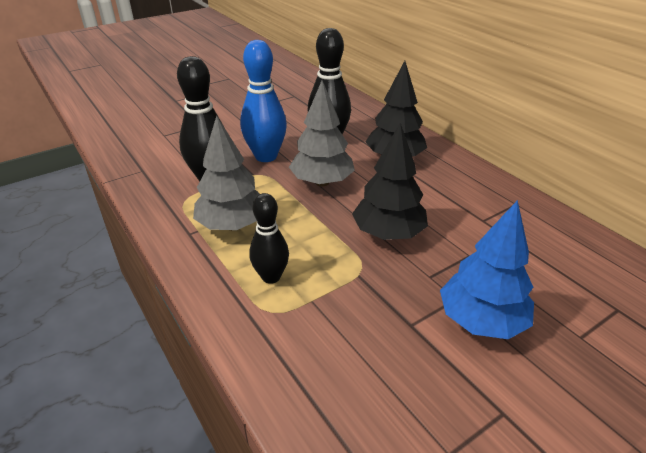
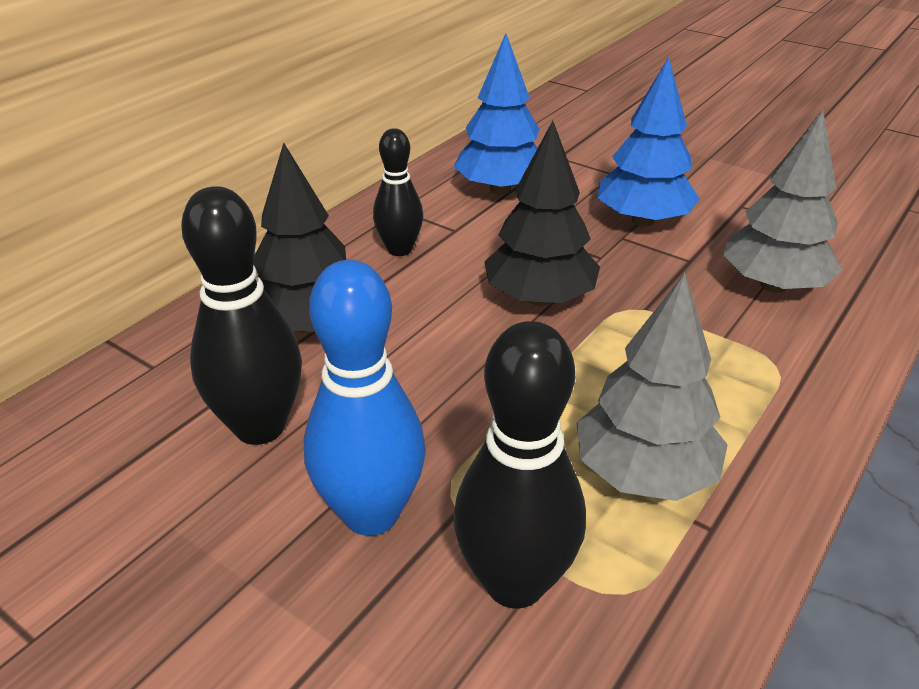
camera: 110 degrees left, 0 degrees up
black bowling pin [249,193,289,284] -> black bowling pin moved to [373,128,423,256]
grey tree [289,80,355,186] -> grey tree moved to [722,110,842,293]
none -> blue tree [453,33,540,195]

